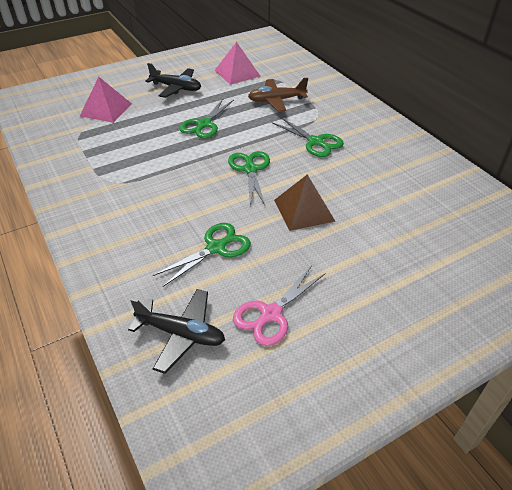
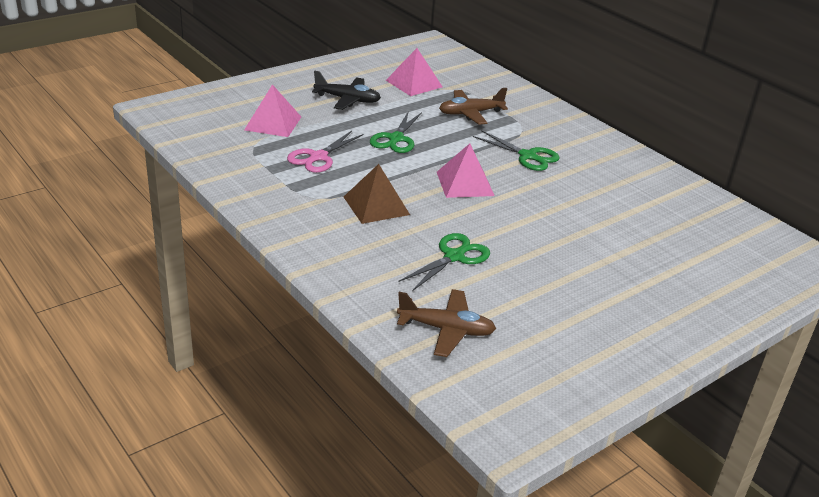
camera: 10 degrees left, 10 degrees down
black plane [128,289,225,374] -> brown plane [397,289,496,357]
green scissors [228,151,270,206] -> pink pyramid [437,143,495,198]
pink scissors [233,266,326,346] -> pink scissors moved to [287,131,364,173]
brown pyramid [274,175,335,231] -> brown pyramid moved to [344,164,410,224]

